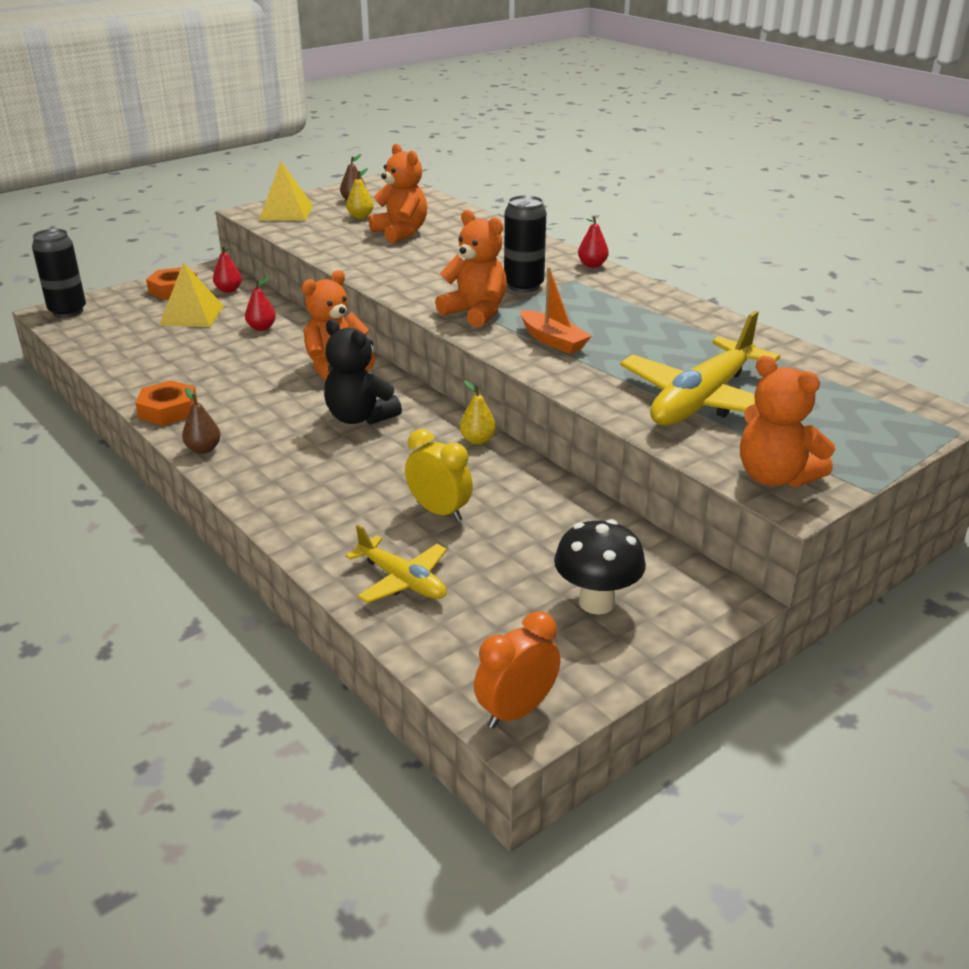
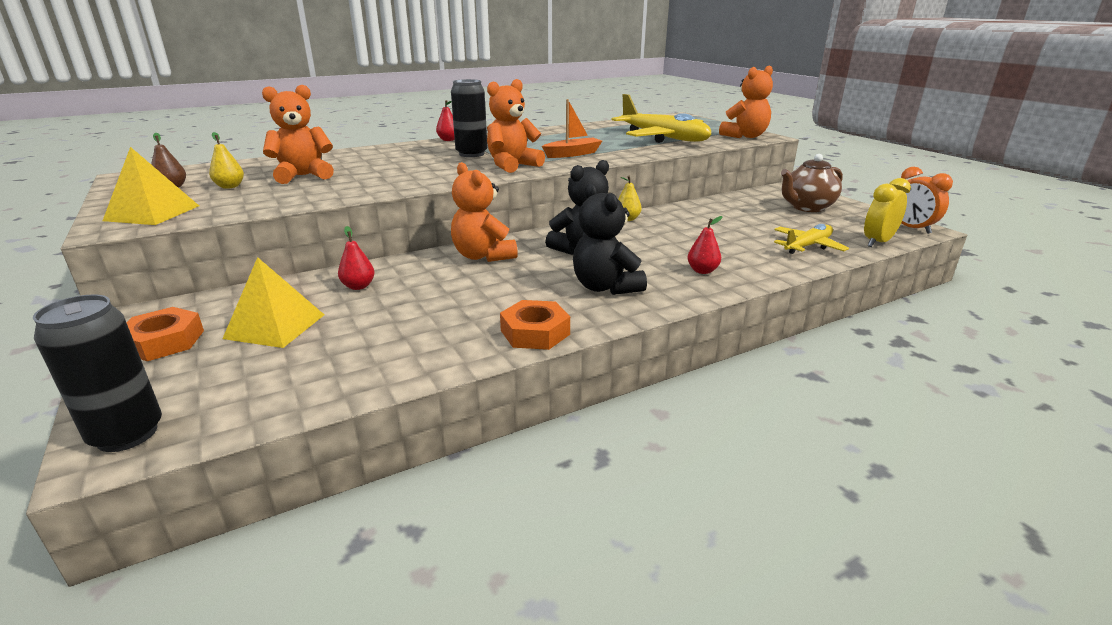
camera: 80 degrees left, 5 degrees down
brown pear [182,388,221,454] -> none
red pear [213,246,242,293] -> red pear moved to [687,216,723,274]
yellow clock [405,429,473,522] -> yellow clock moved to [864,178,911,247]
black mushroom [554,519,646,615] -> brown teapot [781,154,843,212]
none -> black teddy bear [573,183,647,295]

